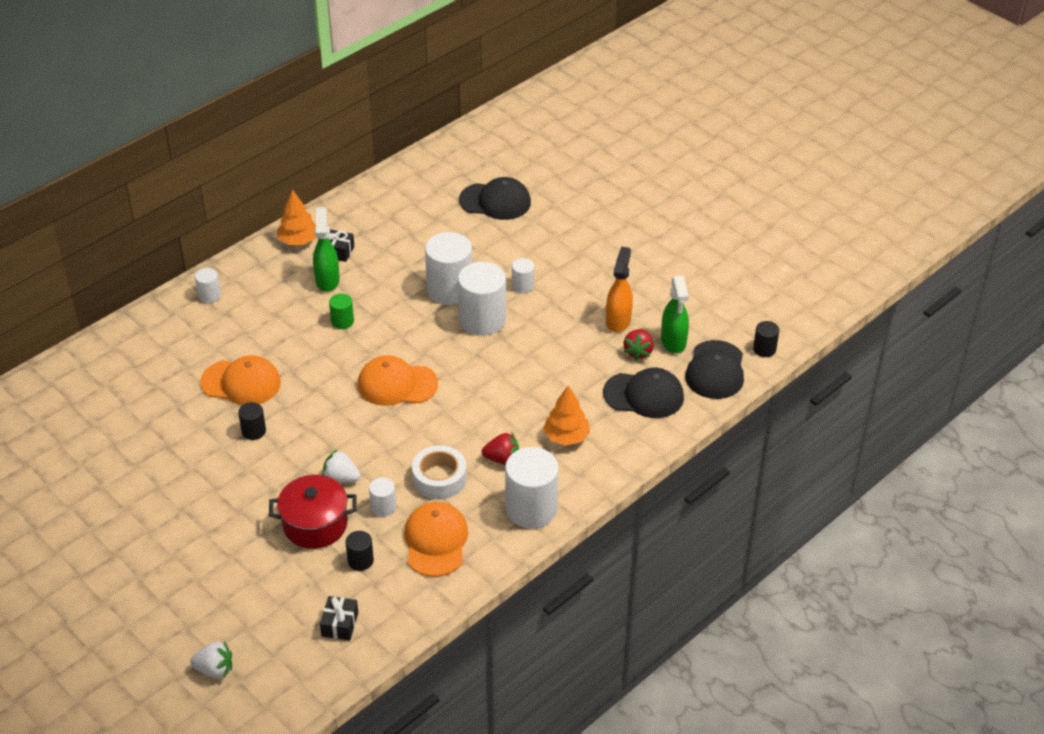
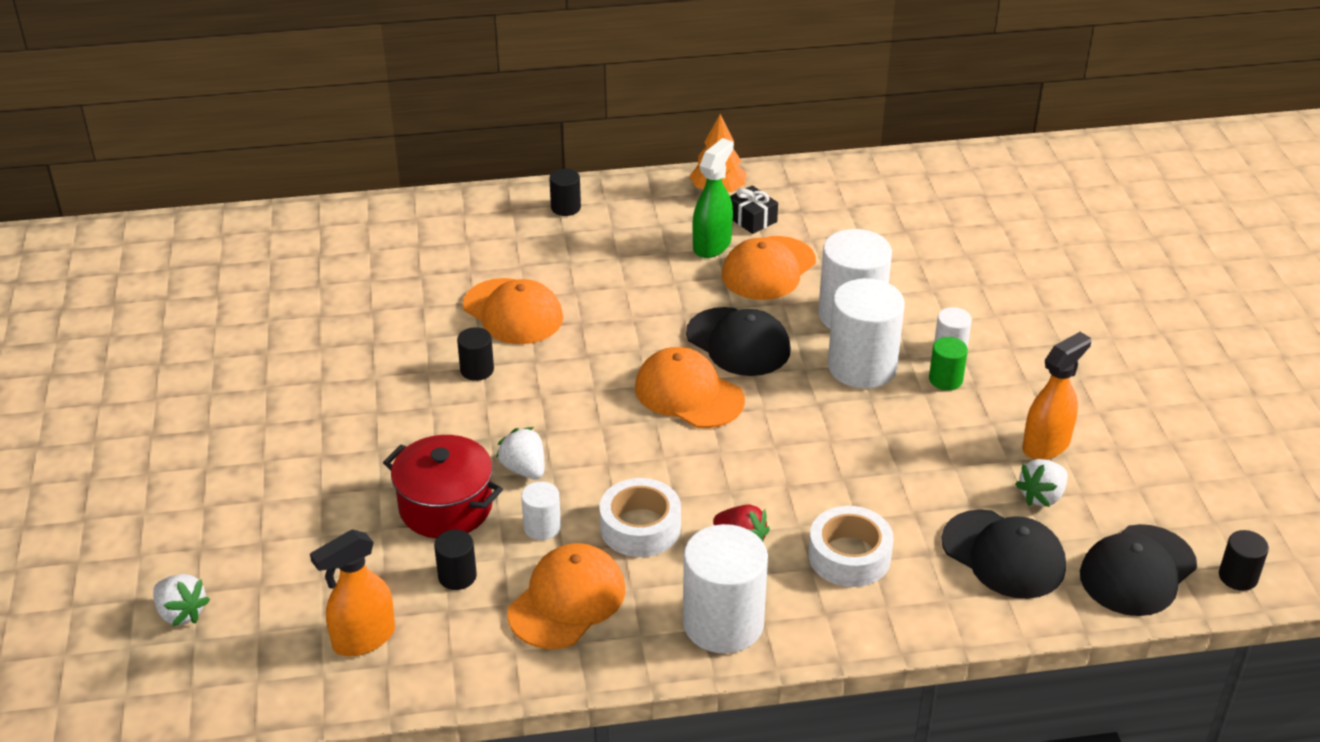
camera: 35 degrees right, 5 degrees down
white cylinder [195,268,221,303] -> black cylinder [549,169,581,216]
black gift [320,596,358,641] -> orange spray bottle [310,529,395,656]
green cylinder [329,293,354,329] -> green cylinder moved to [929,337,968,390]
black cap [459,177,531,220] -> black cap moved to [686,307,791,376]
orange tree [543,386,590,445] -> white tape [809,506,893,587]
red strawberry [623,329,654,361] -> white strawberry [1015,459,1068,507]
green spray bottle [661,275,689,353] -> none
none -> orange cap [722,236,816,300]

